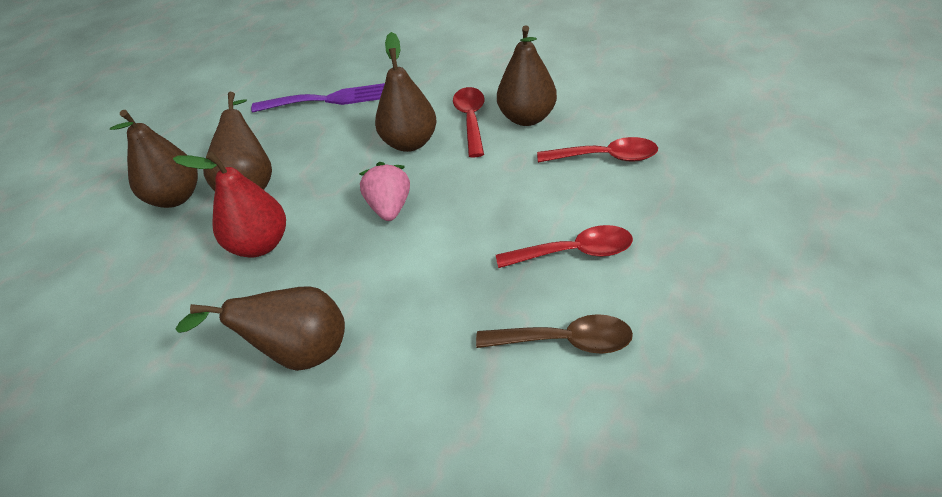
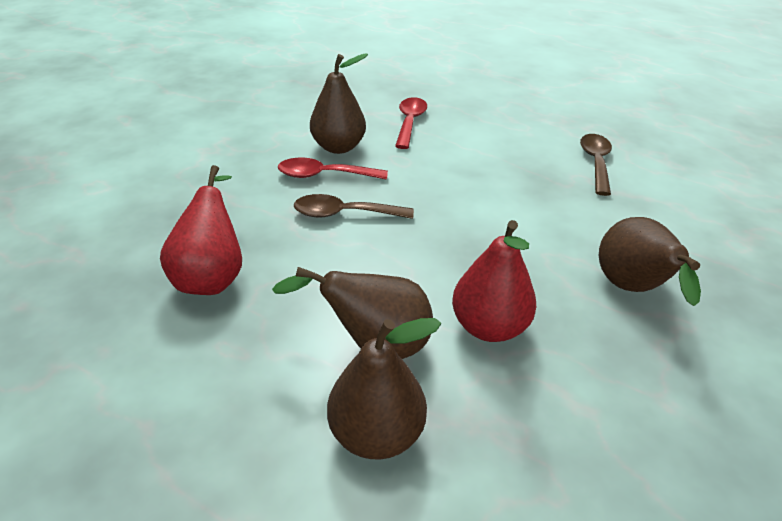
camera: 90 degrees left, 5 degrees down
purple fork [251,83,385,113] -> red pear [160,165,242,295]
pink strawberry [359,162,410,221] -> none
brown pear [375,32,437,152] -> brown spoon [294,194,414,219]
red spoon [496,225,633,268] -> none

